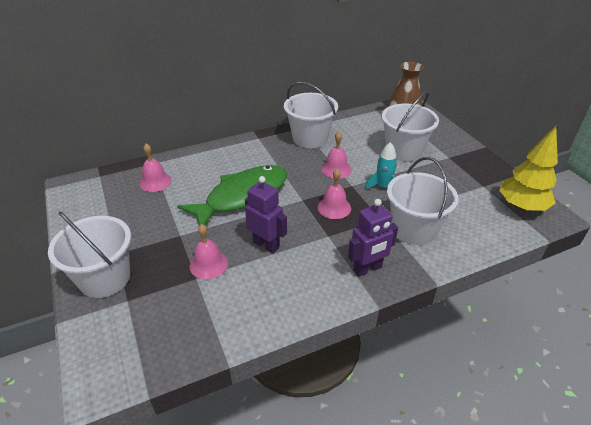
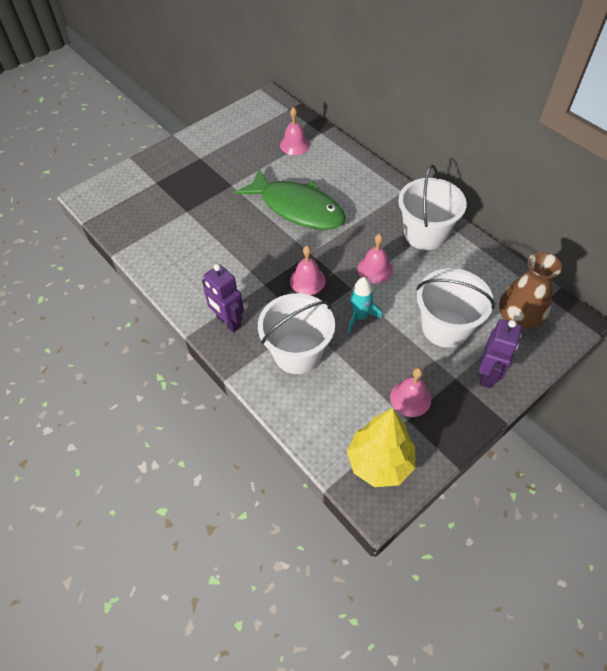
camera: 75 degrees right, 15 degrees up
white bucket [48,211,131,298] -> none
pink bell [190,224,228,279] -> pink bell moved to [390,367,431,417]
purple robot [245,176,287,254] -> purple robot moved to [479,319,522,388]

